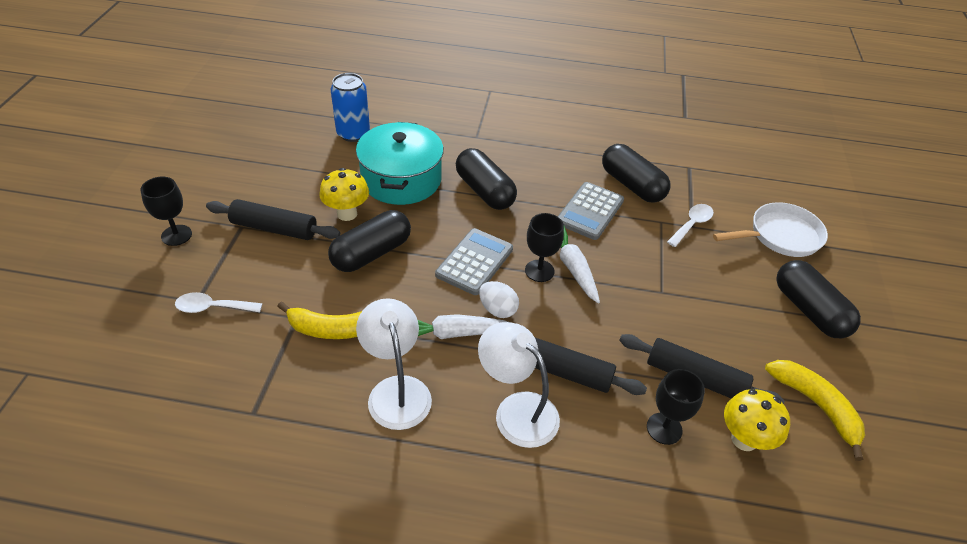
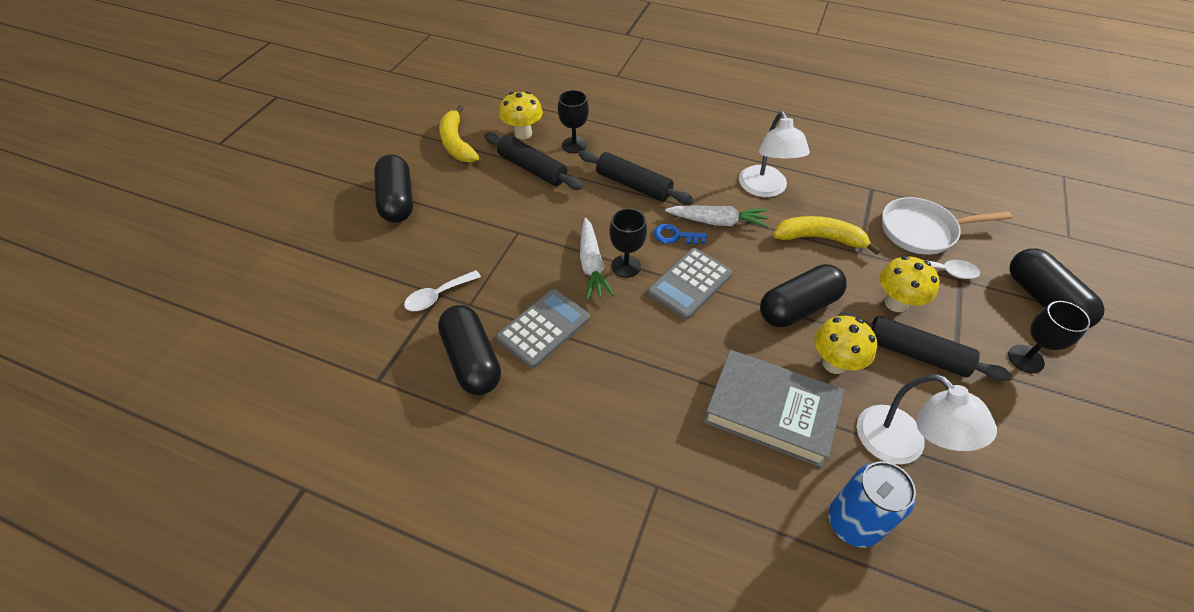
camera: 165 degrees left, 5 degrees up
turquoise pot [356,122,444,205] -> grey book [703,350,844,468]
black capsule [456,148,517,210] -> black capsule moved to [1009,248,1105,328]
white lamp [478,322,560,448] -> white lamp moved to [857,374,997,464]
white egg [479,281,519,318] -> blue key [653,224,707,245]
white pan [713,202,828,257] -> white pan moved to [882,197,1012,255]
none -> yellow mushroom [879,256,940,312]

